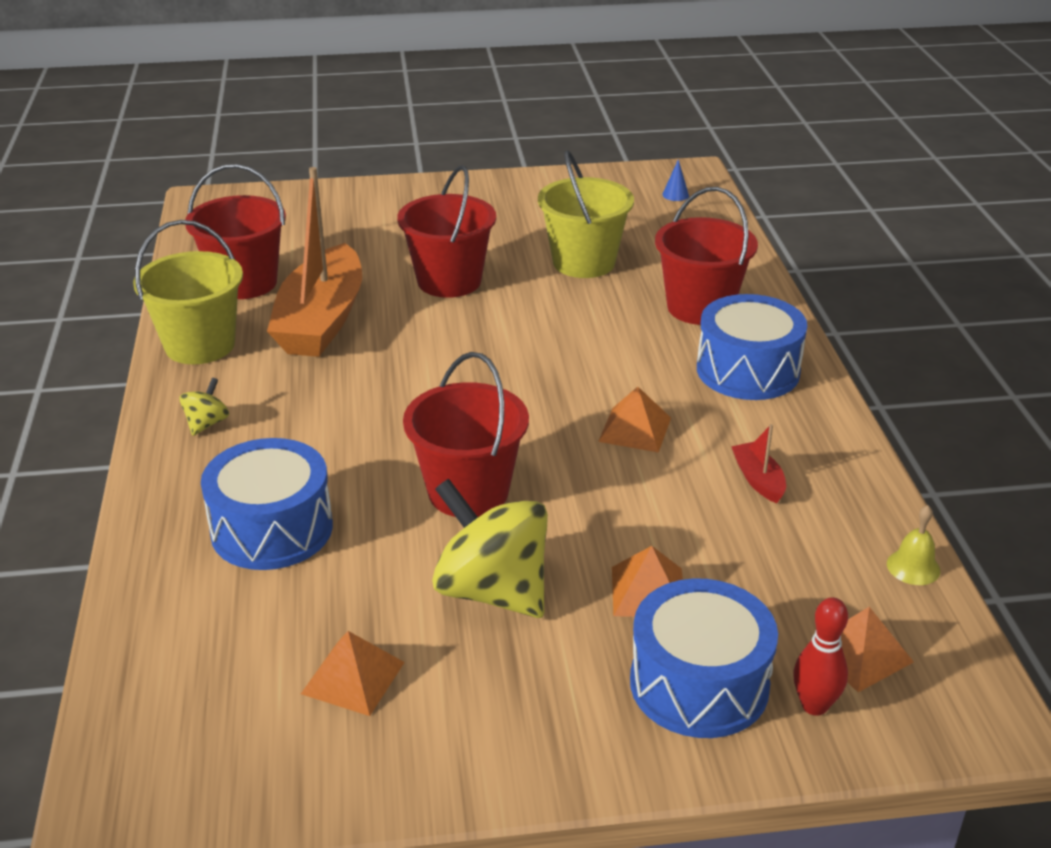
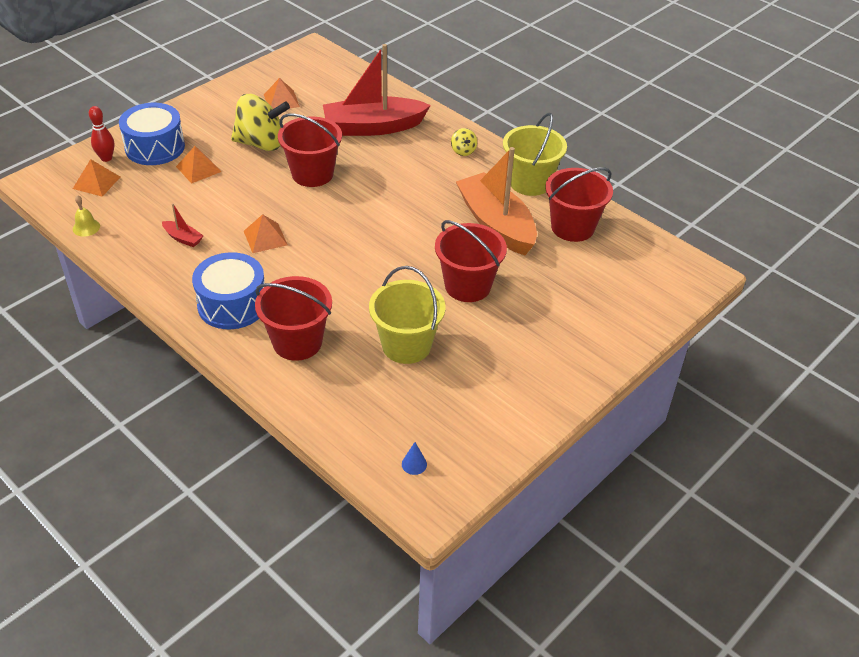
camera: 140 degrees right, 10 degrees up
blue drum [201,438,333,570] -> red boat [323,44,431,136]

